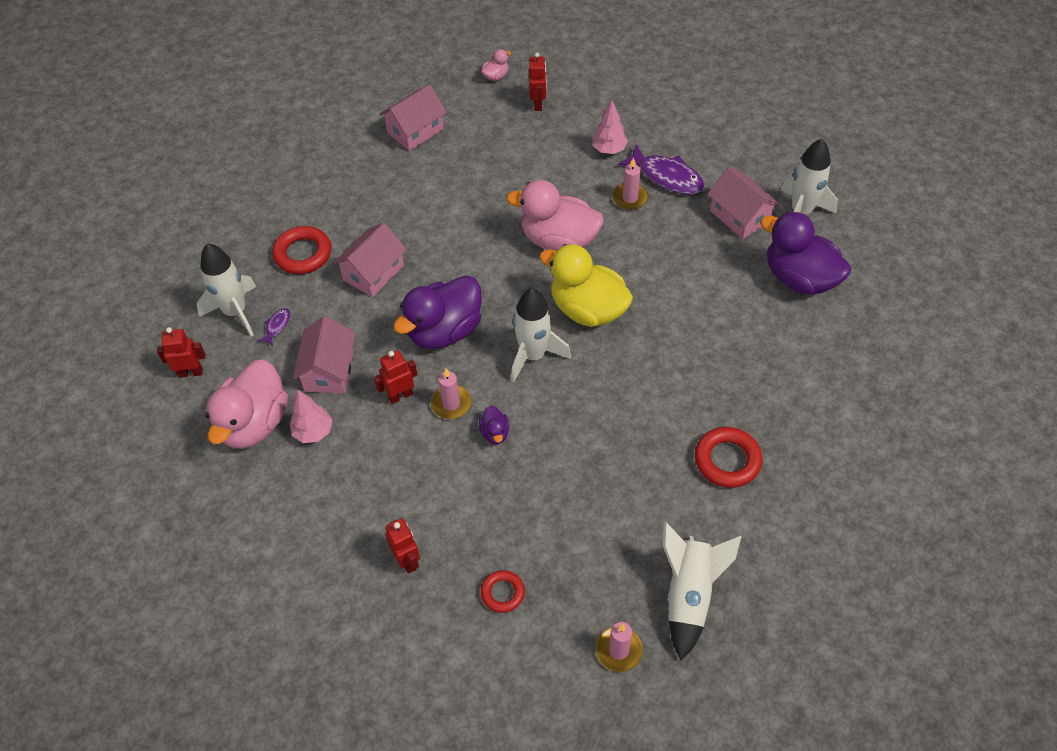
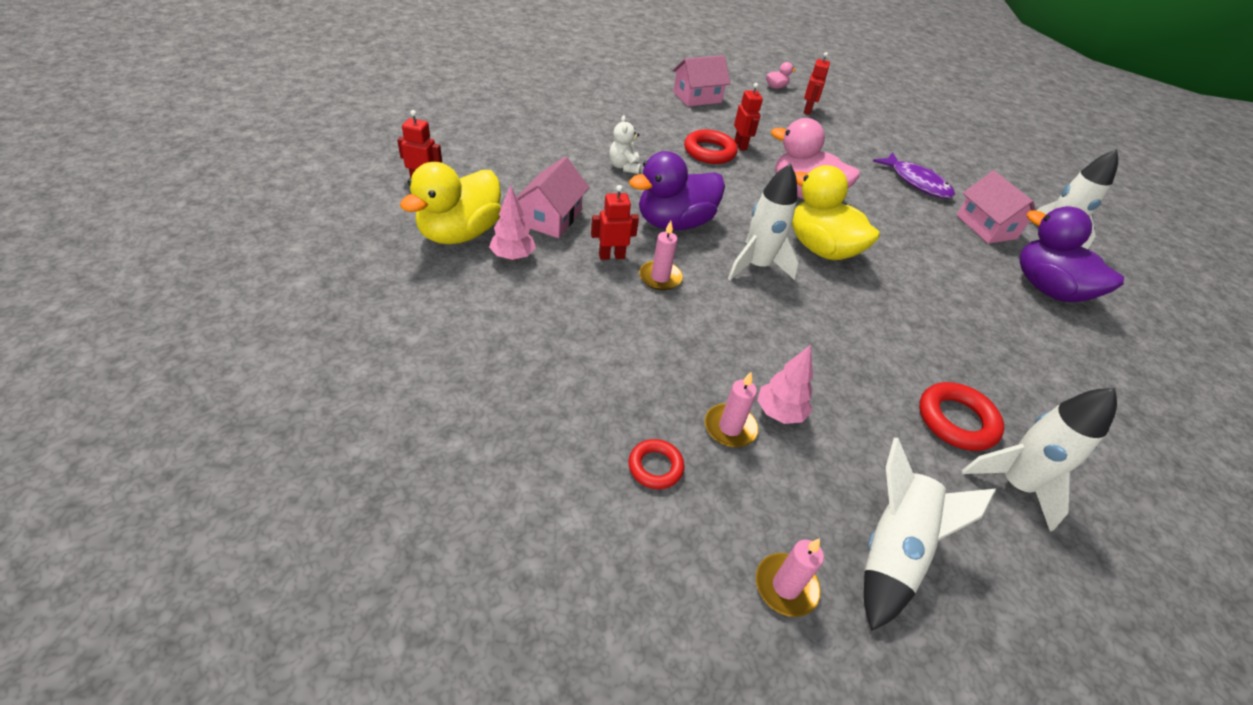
camera: 10 degrees right, 10 degrees down
white rocket [197,243,256,336] -> white rocket moved to [962,388,1117,531]
pink duck [206,359,288,449] -> yellow duck [400,162,501,244]
purple fish [258,308,291,346] -> none
red ring [272,226,331,274] -> red ring moved to [684,129,738,164]
pink house [333,223,407,297] -> white teddy bear [609,115,641,174]
red robot [385,518,420,574] -> red robot moved to [734,83,763,151]
purple duck [479,406,510,444] -> none
pink tree [592,100,628,154] -> pink tree moved to [757,345,813,424]
pink candle [612,157,648,210] -> pink candle moved to [705,372,758,447]

